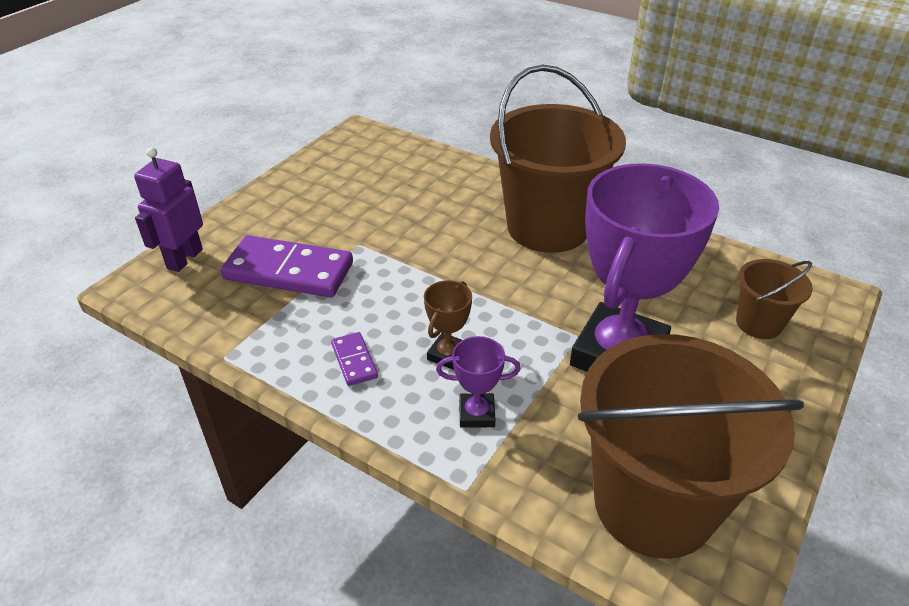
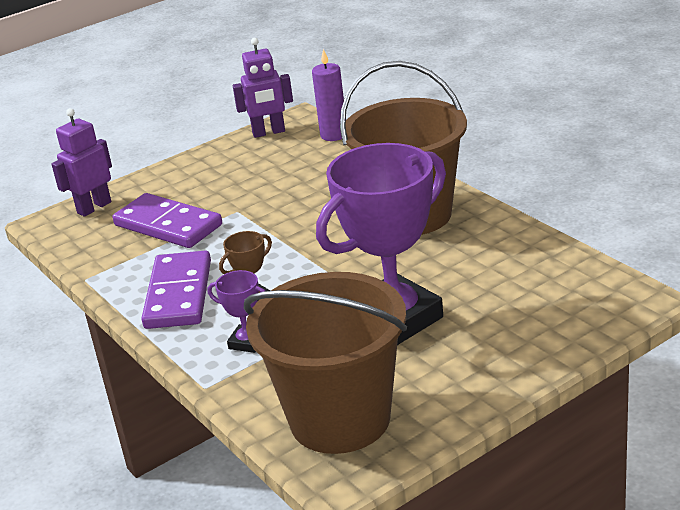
camera: 25 degrees right, 10 degrees down
purple domino [331,332,378,386] -> purple domino [142,250,211,329], size x2.14
brown bucket [736,259,813,339] -> none
none -> purple robot [233,38,293,138]
none -> purple candle [312,49,344,141]

